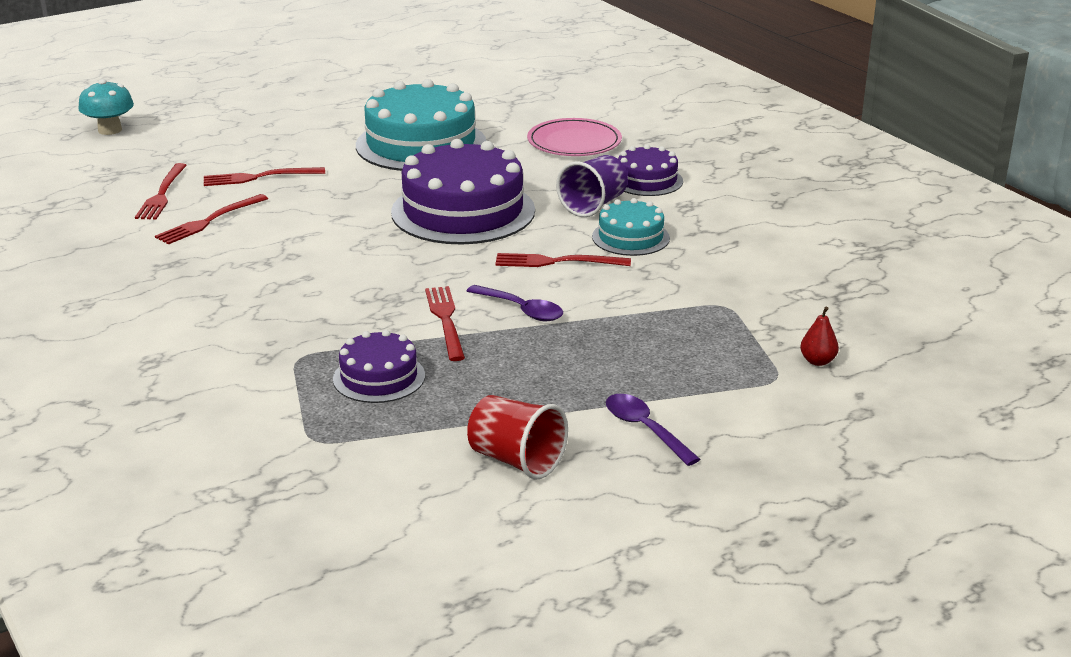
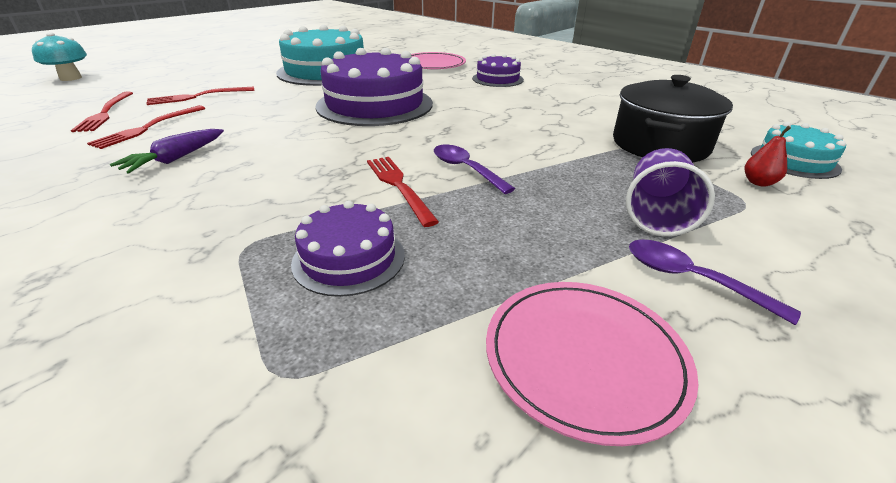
camera: 15 degrees left, 5 degrees up
purple spoon [467,285,563,321] -> purple spoon turned 150 degrees counterclockwise [434,145,515,194]
red cup [467,395,568,480] -> pink plate [486,282,698,446]
red fork [495,253,631,267] -> none
purple cup [556,155,628,217] -> purple cup moved to [626,148,715,236]
turquoise cake [592,198,670,256] -> turquoise cake moved to [751,122,846,179]
none -> purple carrot [110,129,224,173]
none -> black pot [613,75,733,163]

